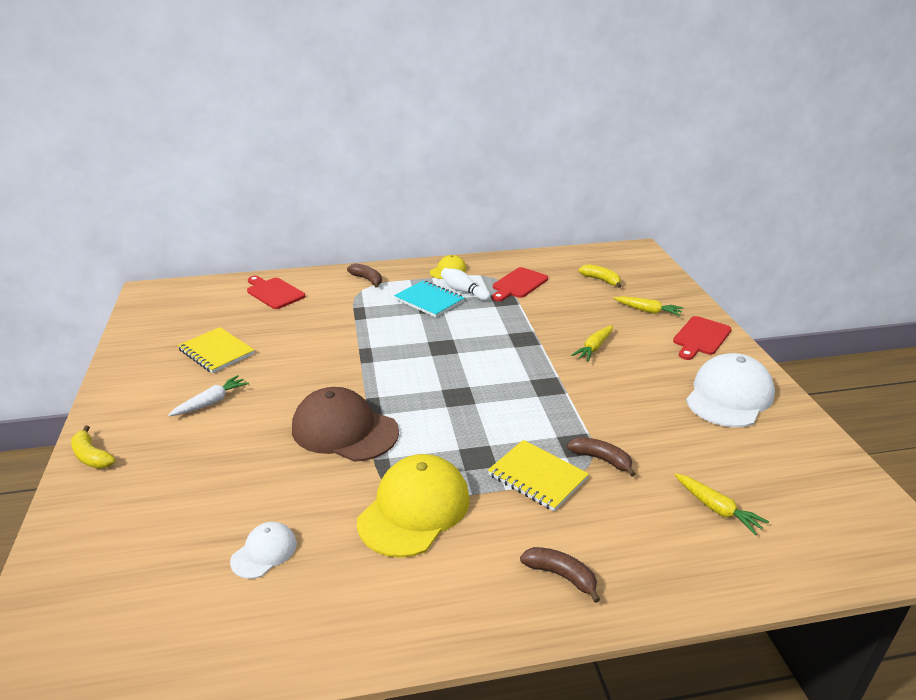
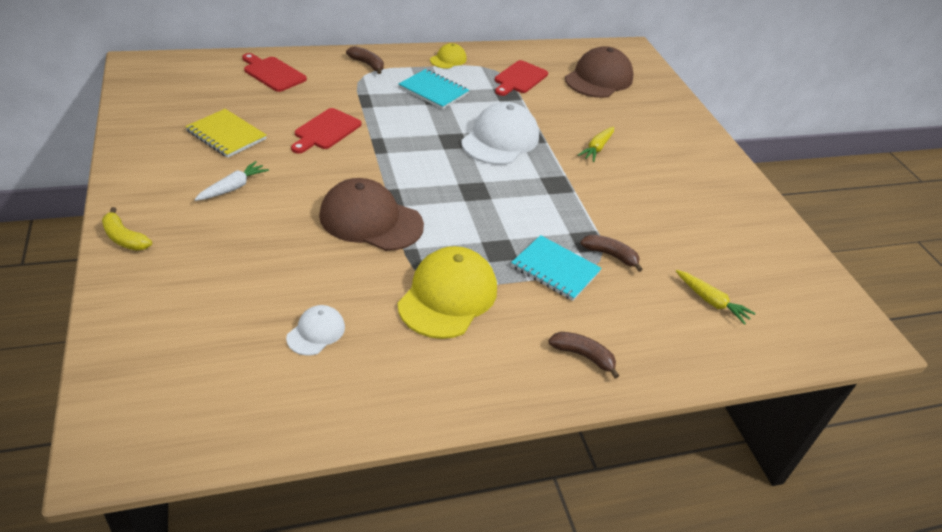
camera: 10 degrees left, 10 degrees up
white bowling pin [441,268,491,301] -> none
yellow notebook [488,440,589,511] -> turquoise notebook [511,235,602,301]
yellow banana [578,264,621,288] -> brown cap [565,46,634,98]
yellow carrot [613,296,683,316] -> none
red cutting board [673,316,732,360] -> red cutting board moved to [291,108,361,154]
white cap [686,353,775,427] -> white cap moved to [461,102,539,165]

